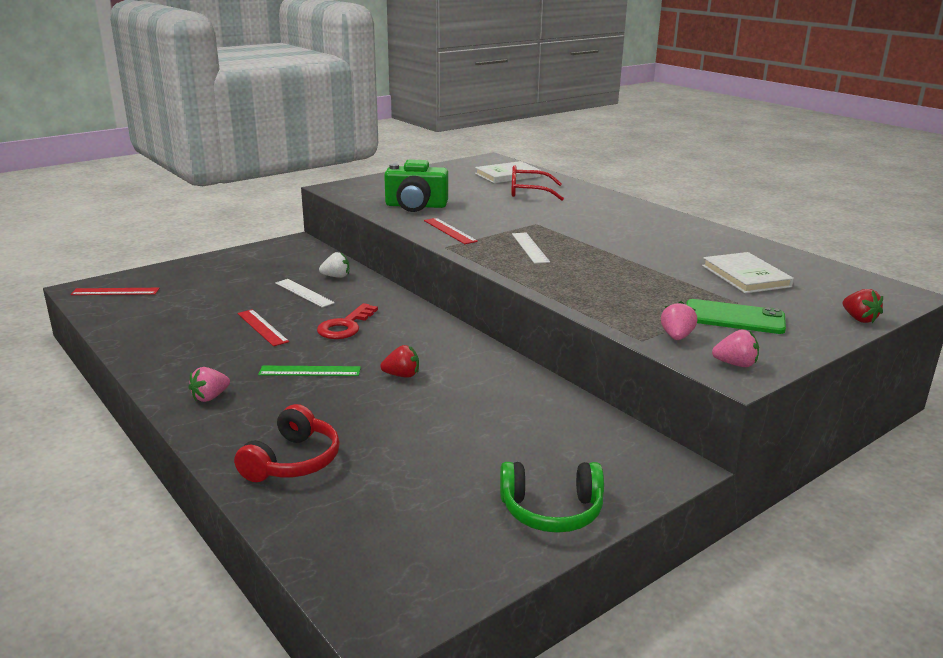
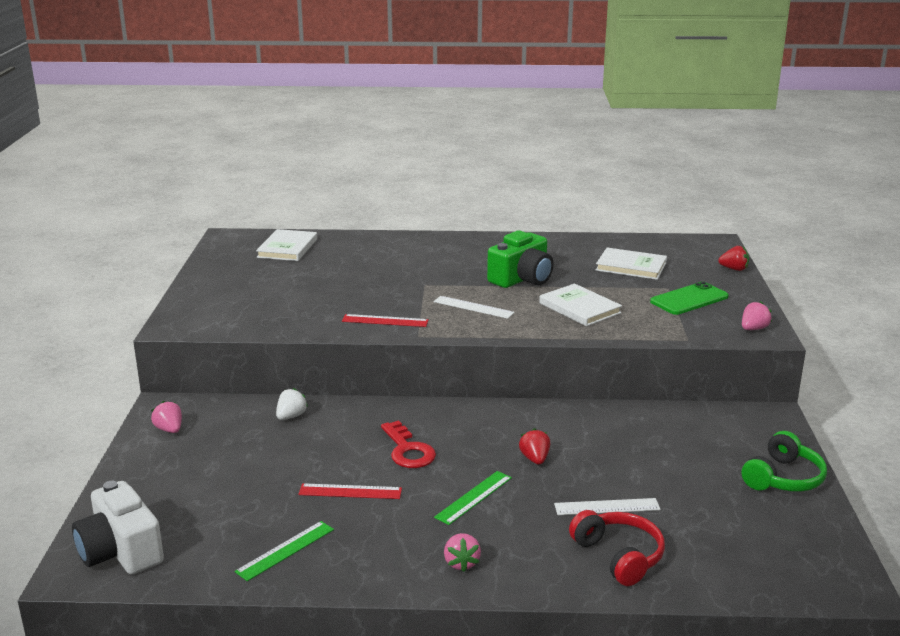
camera: 50 degrees left, 0 degrees up
red ruler [70,288,160,295] -> white camera [72,481,164,574]
white ruler [275,279,335,308] -> white ruler moved to [554,498,661,515]
red strawberry [381,345,419,378] -> red strawberry turned 45 degrees counterclockwise [519,428,550,465]
green camera [384,159,448,212] -> green camera moved to [487,230,554,288]
red glasses [511,165,564,201] -> none
pink strawberry [661,301,697,340] -> pink strawberry moved to [151,401,182,433]
none -> green ruler [235,521,334,581]
none -> white book [539,284,622,326]

